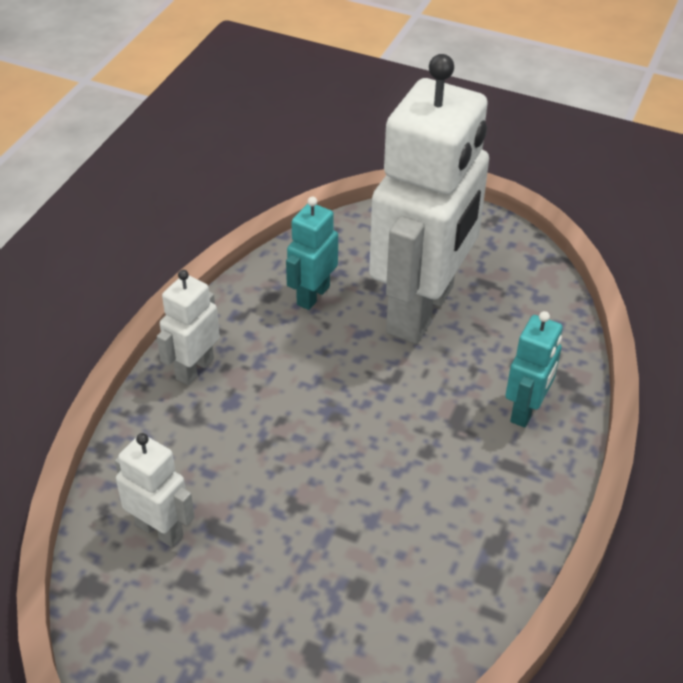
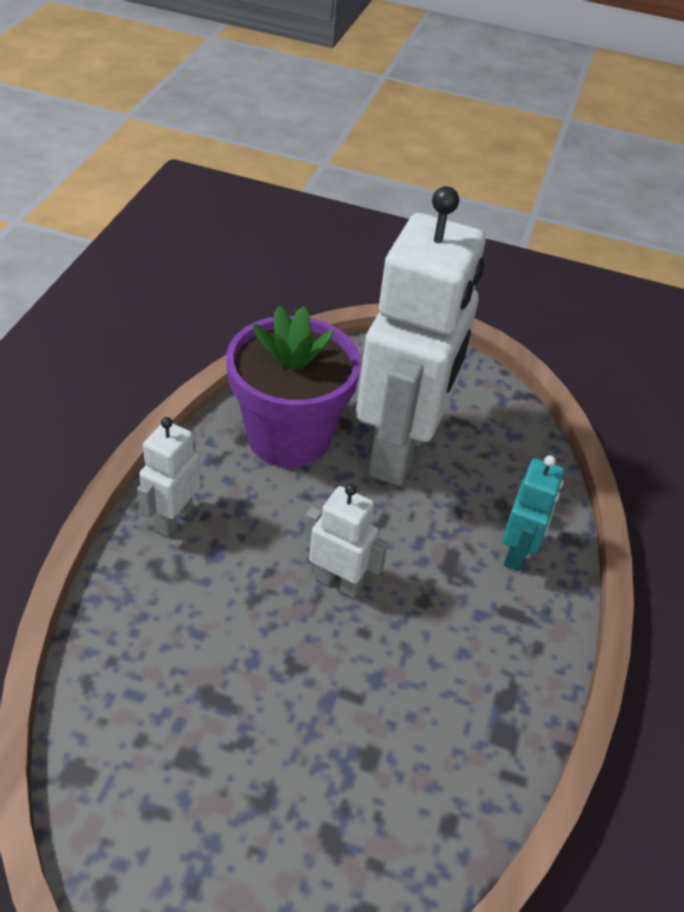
camera: 10 degrees left, 0 degrees up
white robot [115,433,195,548] -> white robot moved to [304,484,388,598]
turquoise robot [286,197,338,310] -> purple flower pot [226,306,361,467]

